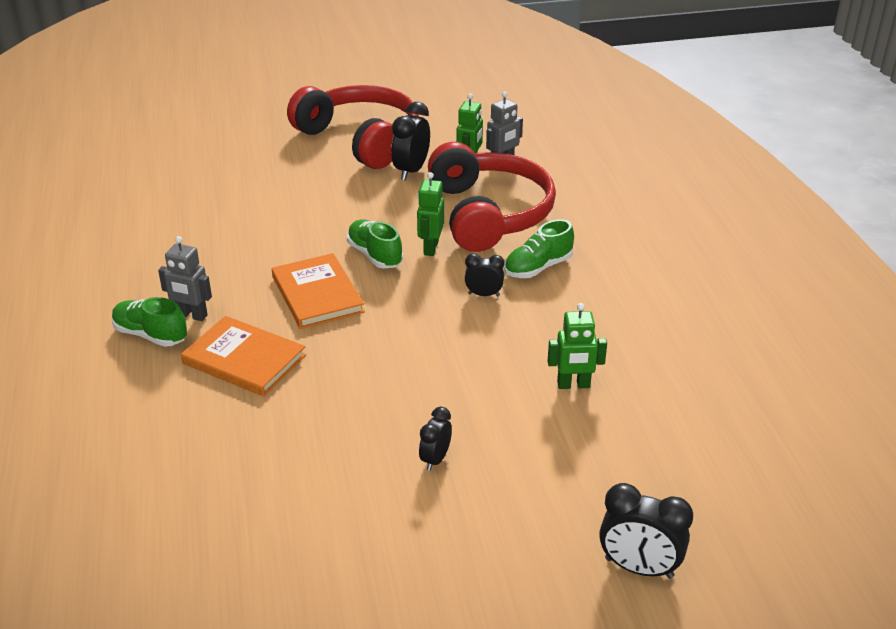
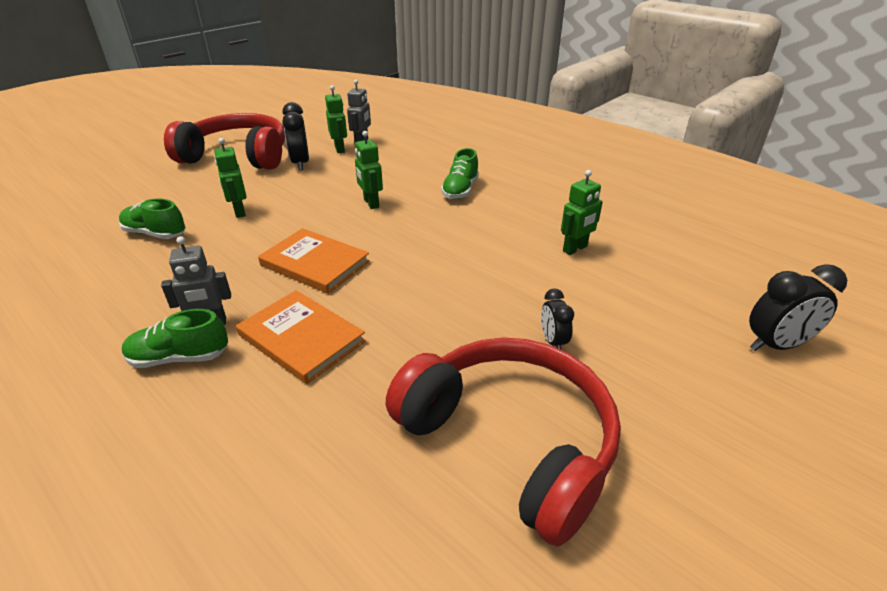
camera: 35 degrees left, 0 degrees up
orange book [181,316,306,396] -> orange book turned 45 degrees clockwise [236,290,366,384]
green shoe [347,220,403,269] -> green shoe moved to [119,199,186,239]
red headphones [428,142,556,252] -> red headphones moved to [386,337,621,547]
black clock [465,253,504,296] -> none
none -> green robot [214,138,247,218]

